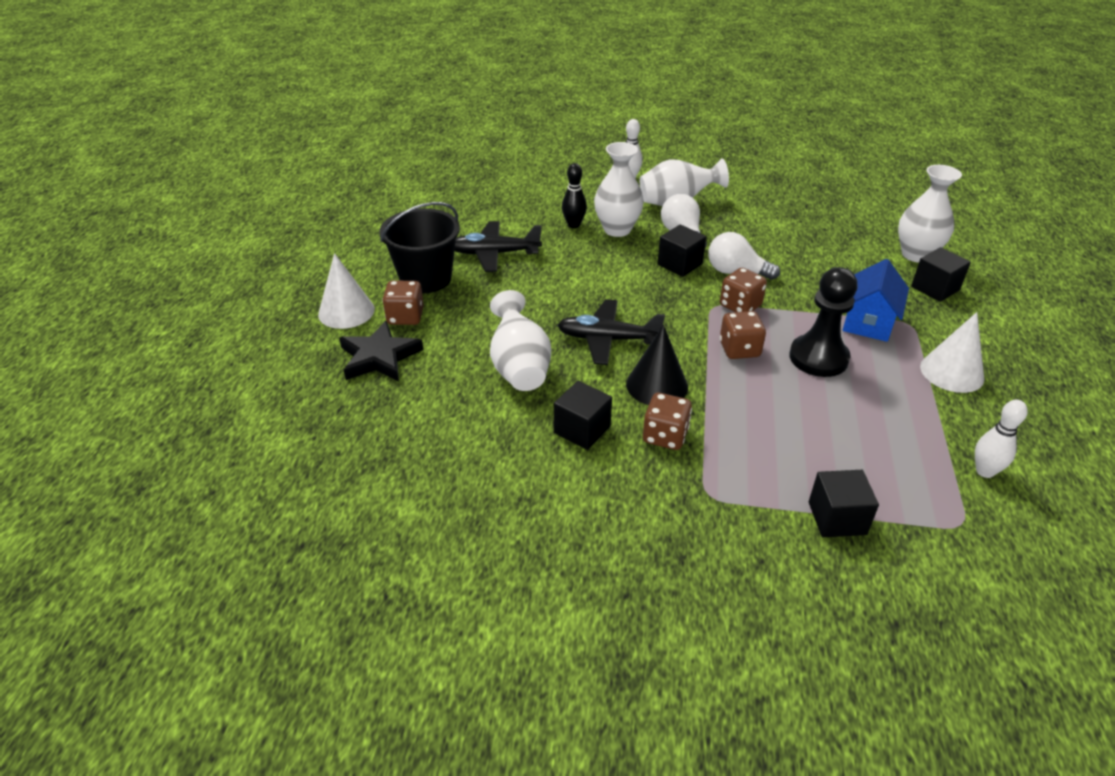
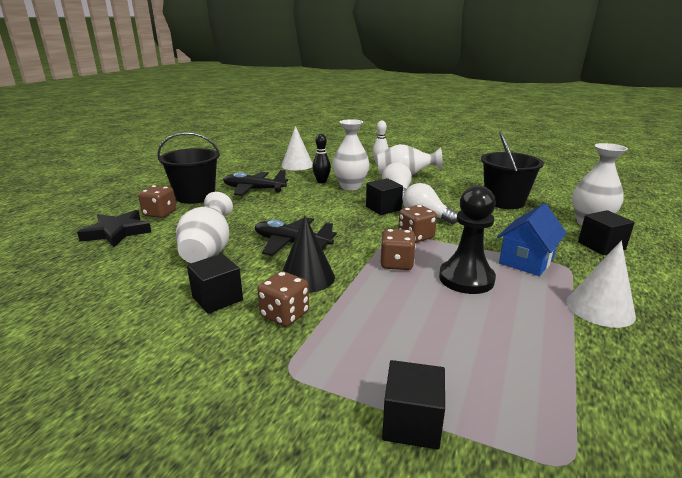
camera: 15 degrees right, 15 degrees down
white cone [318,253,375,329] -> white cone moved to [281,126,313,170]
white bowling pin [975,400,1028,478] -> none
none -> black bucket [481,131,544,209]

